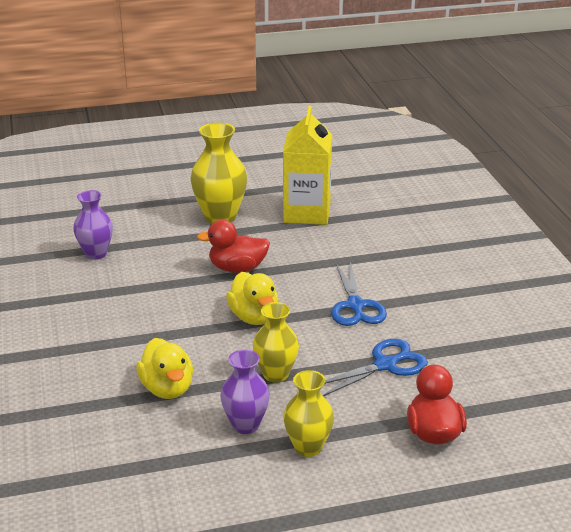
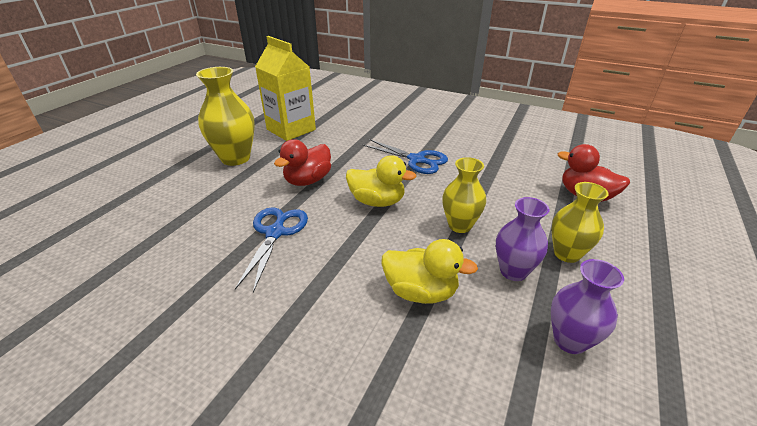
camera: 50 degrees left, 5 degrees up
purple vase [73,190,113,260] -> purple vase moved to [551,259,624,354]
blue scissors [323,339,428,396] -> blue scissors moved to [235,207,308,293]

